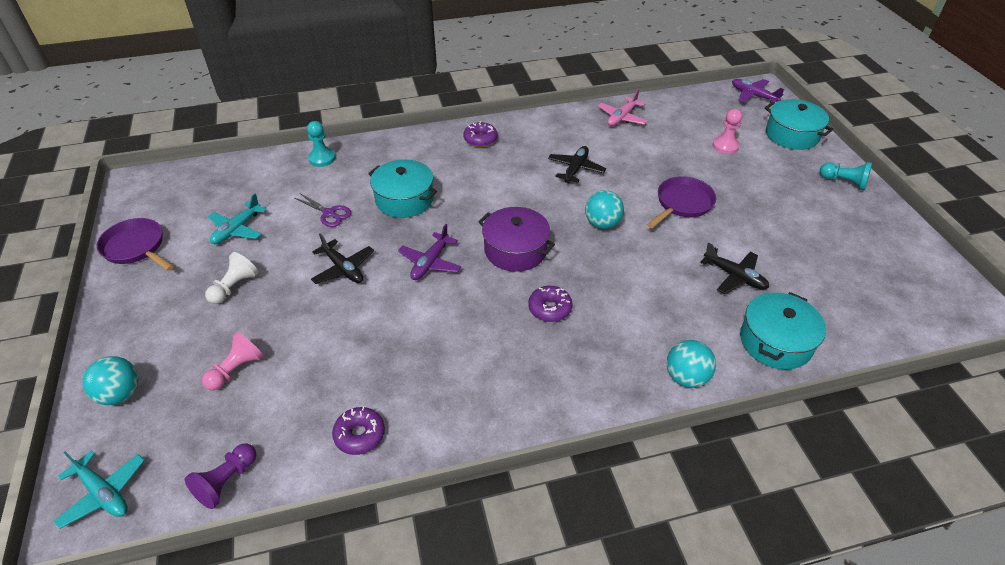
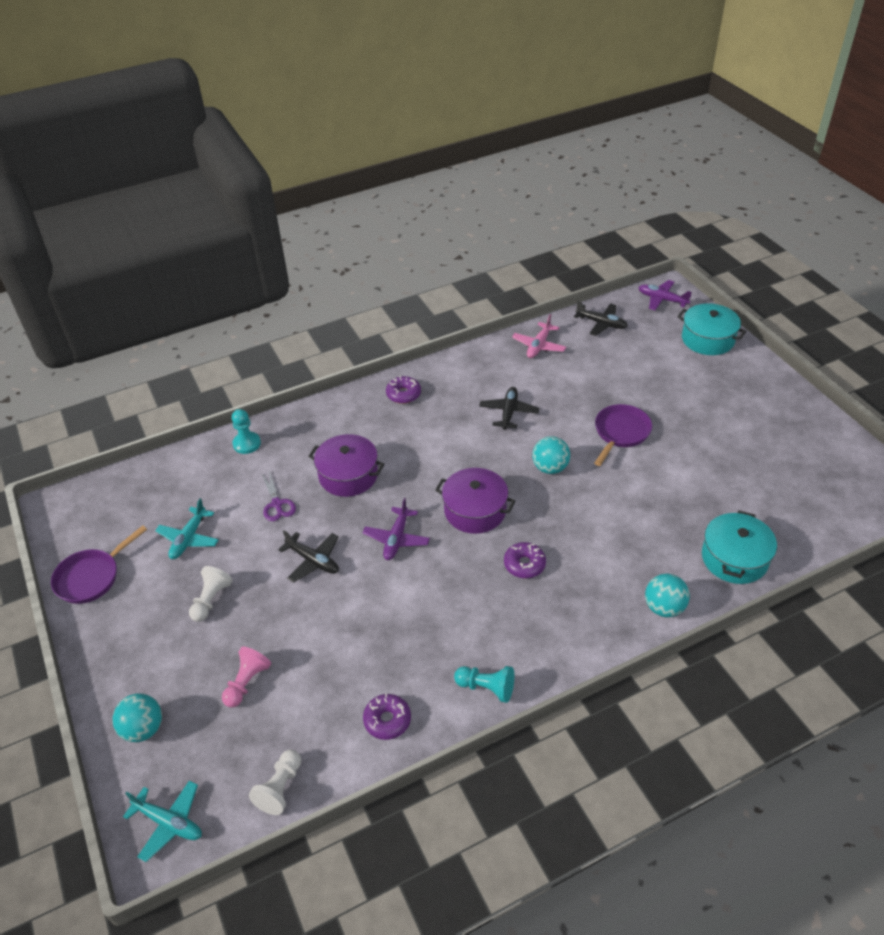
camera: 10 degrees left, 0 degrees up
purple pan [96,218,174,271] -> purple pan turned 75 degrees counterclockwise [51,525,147,604]
purple pawn [185,443,256,509] -> white pawn [249,750,301,815]
purple scissors [295,193,351,227] -> purple scissors turned 45 degrees clockwise [262,471,296,521]
turquoise pot [368,159,437,218] -> purple pot [308,434,384,497]
black plane [700,242,769,294] -> black plane moved to [574,300,628,336]
pink pawn [713,109,742,154] -> none
turquoise pawn [820,162,872,191] -> turquoise pawn moved to [454,666,514,703]

